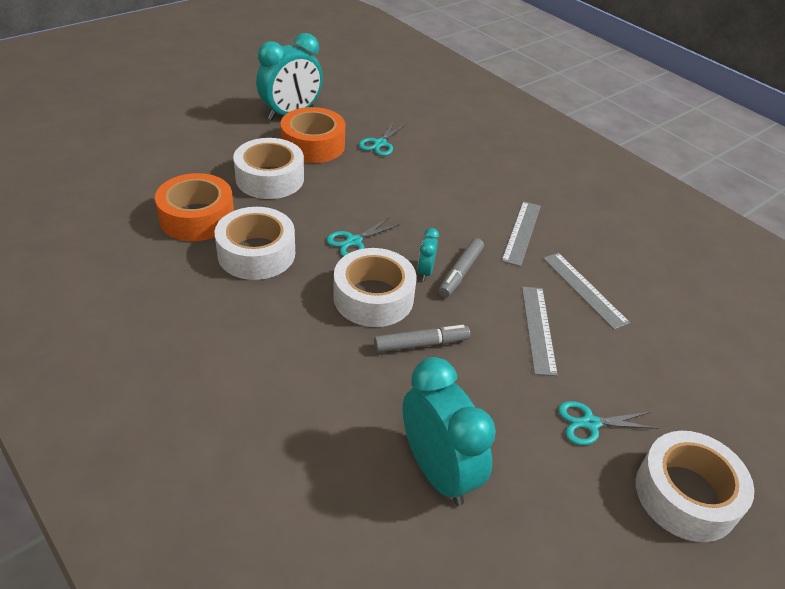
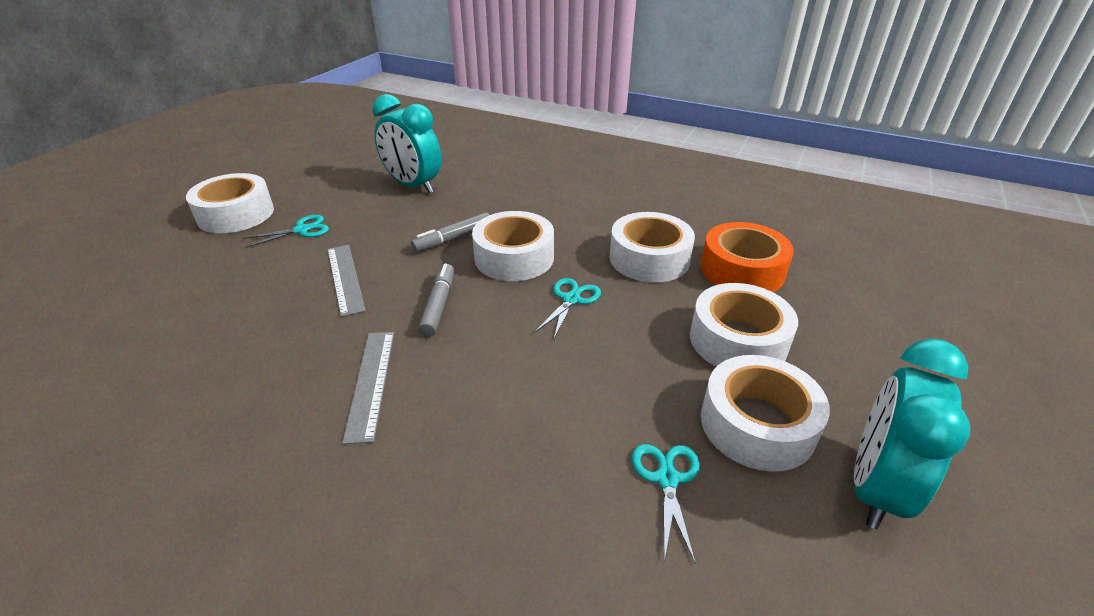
camera: 160 degrees right, 5 degrees down
orange tape [280,107,345,163] -> white tape [701,355,830,472]
turquoise clock [418,228,439,281] -> none
grey ruler [543,253,630,330] -> none

